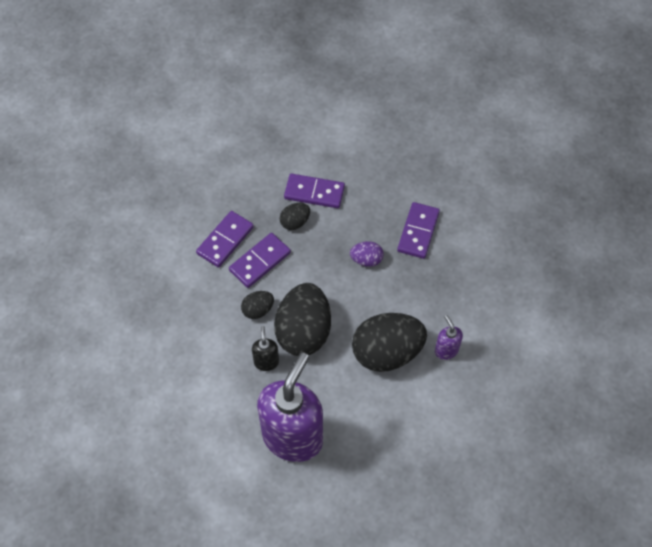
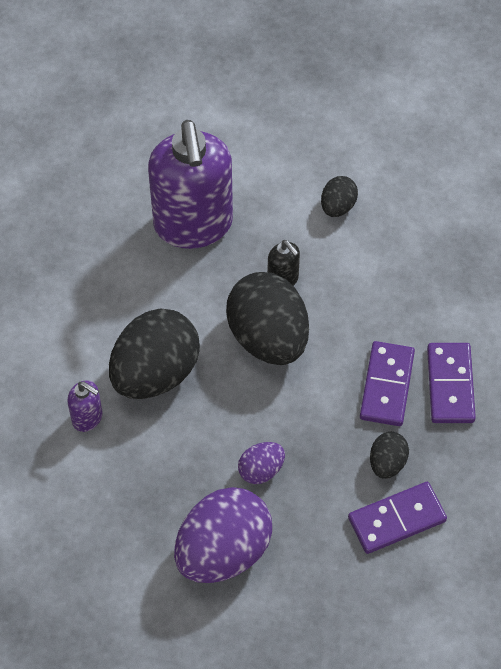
camera: 145 degrees right, 0 degrees up
black egg [241,291,274,319] -> black egg moved to [321,176,358,217]
purple domino [397,202,440,259] -> purple egg [174,487,272,583]

